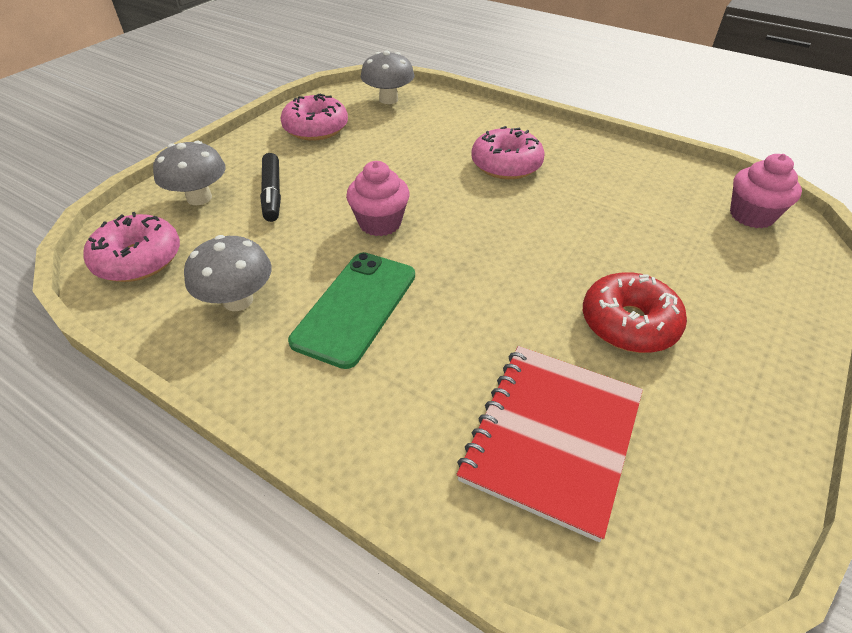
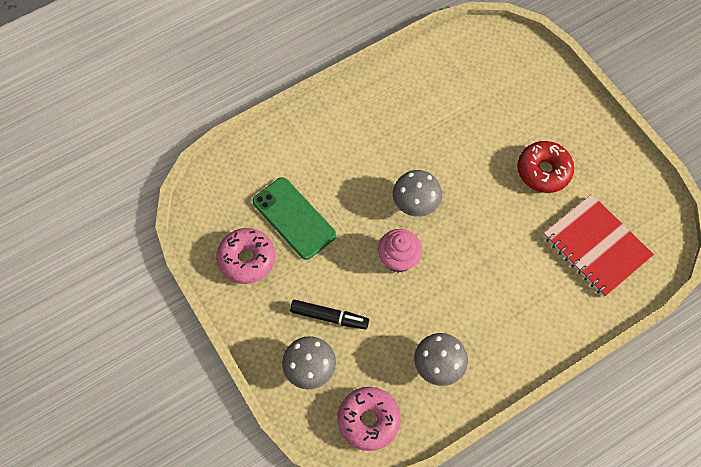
camera: 65 degrees left, 20 degrees up
green phone [288,252,415,369] -> green phone moved to [253,177,336,260]
grey mushroom [361,50,415,104] -> grey mushroom moved to [393,170,442,217]
pink donut [471,126,545,179] -> none
pink cupcake [730,154,802,228] -> none

